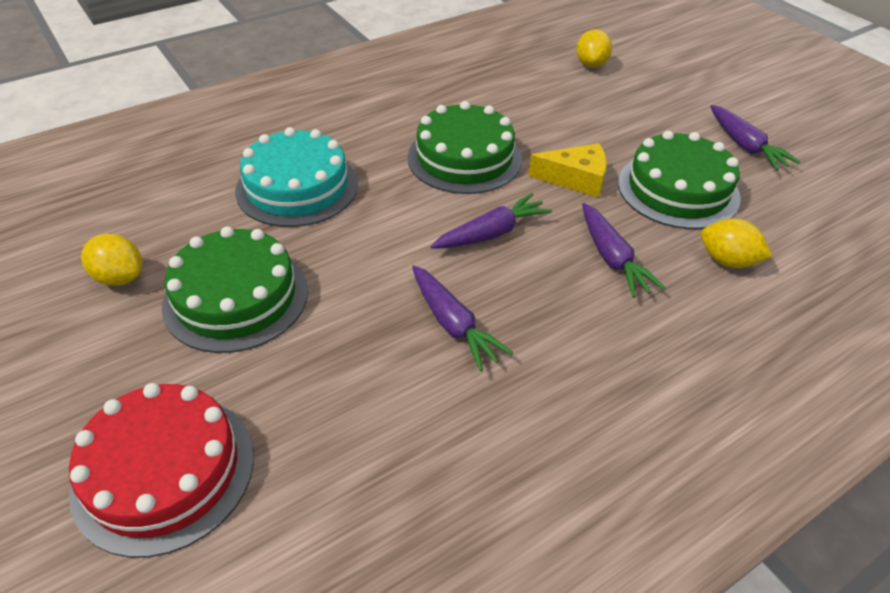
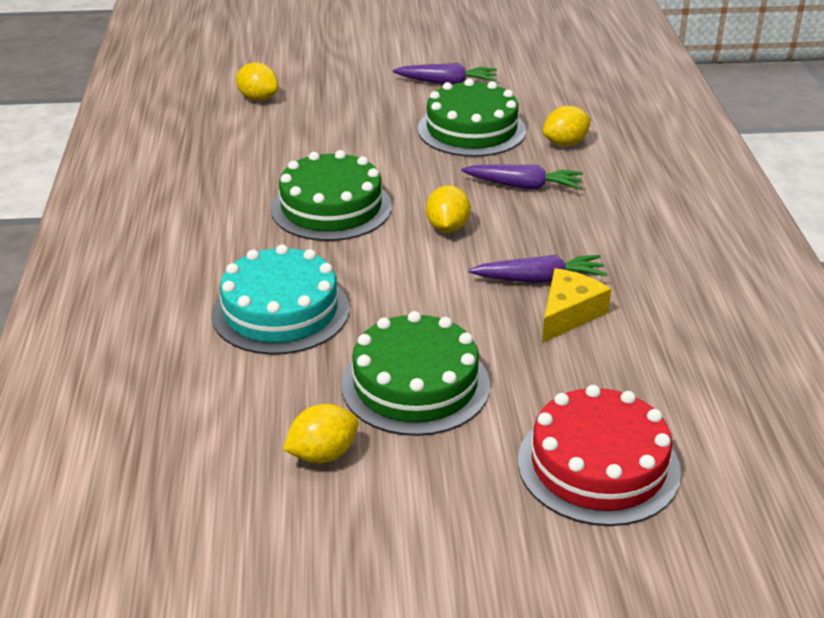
camera: 60 degrees left, 10 degrees down
purple carrot [431,193,552,249] -> yellow lemon [426,185,471,233]
yellow cheese [528,143,607,198] -> yellow cheese moved to [542,268,611,343]

